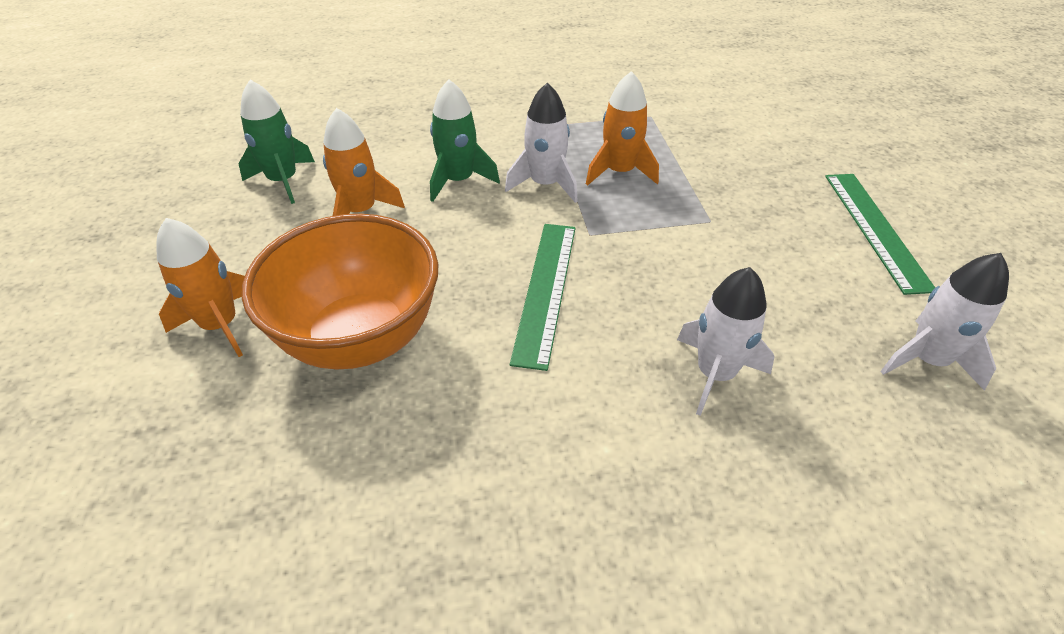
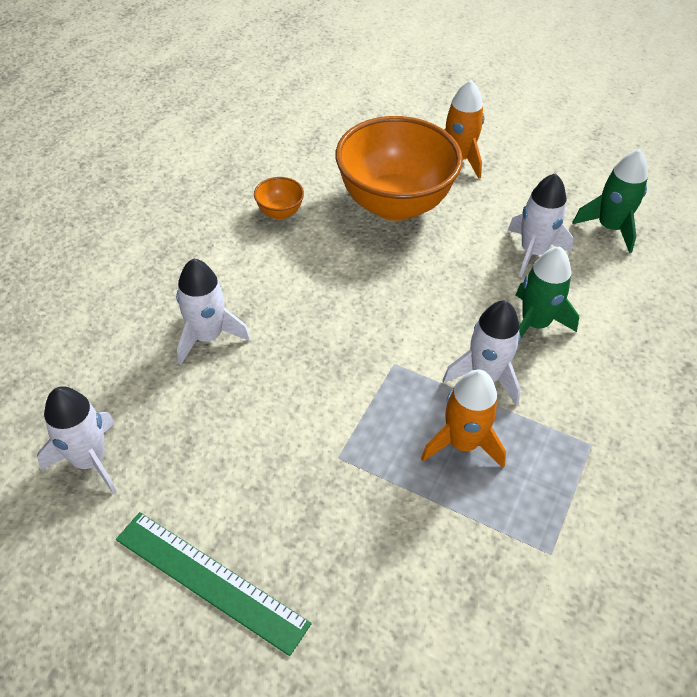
camera: 125 degrees right, 5 degrees up
orange rocket [323,108,405,216] -> white rocket [508,173,573,277]
green ruler [510,224,576,371] -> none
none -> orange bowl [254,177,304,219]

